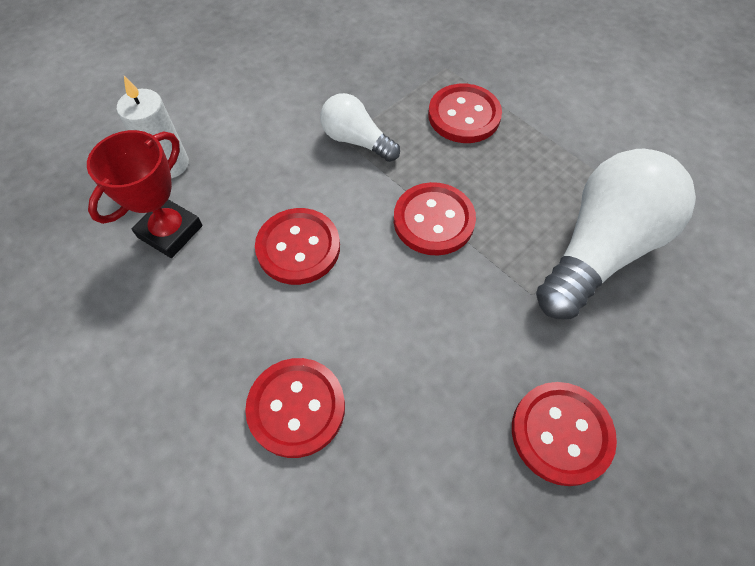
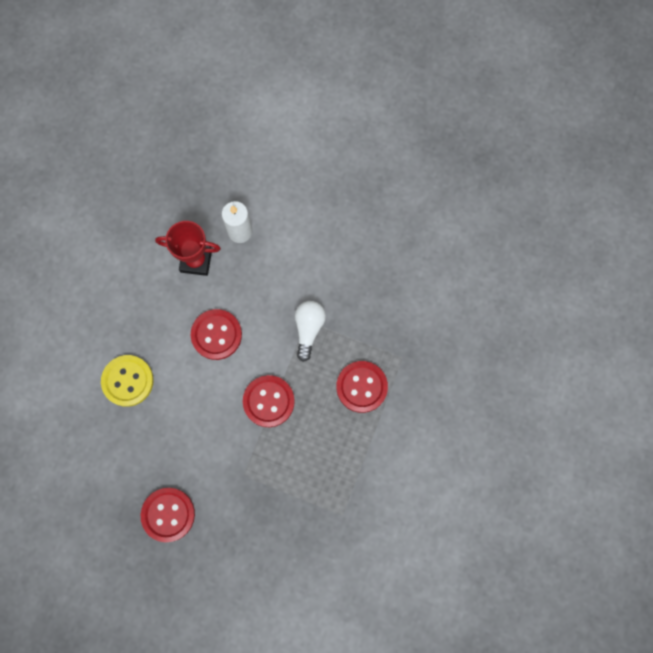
camera: 65 degrees right, 15 degrees up
red button [245,358,345,458] -> yellow button [101,355,154,407]
white light bulb [536,149,696,319] -> none

